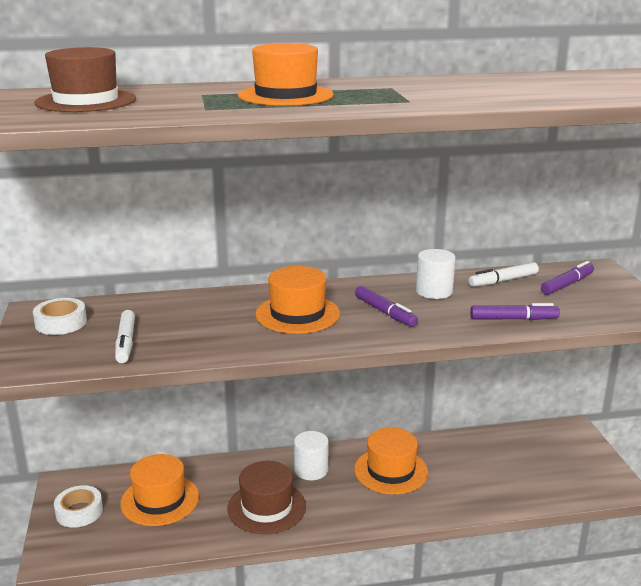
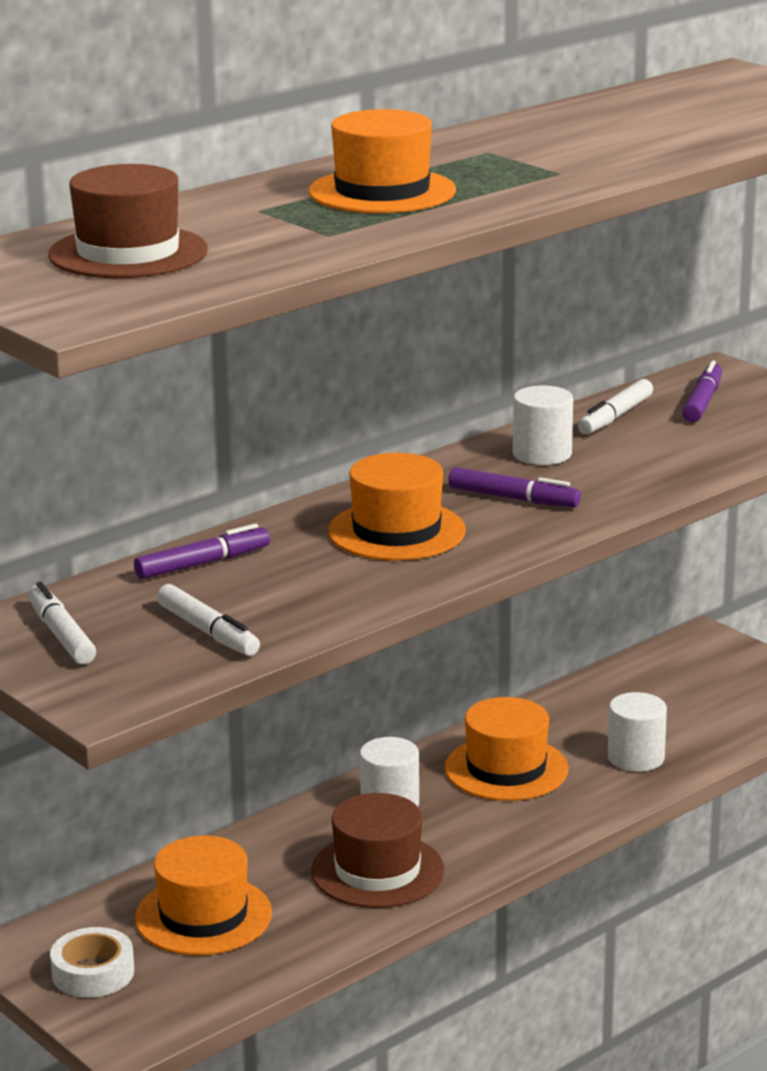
camera: 30 degrees left, 0 degrees up
white tape [33,298,87,335] -> white marker [28,582,96,664]
purple marker [470,303,560,320] -> purple marker moved to [134,524,270,579]
none -> white cylinder [608,692,667,772]

